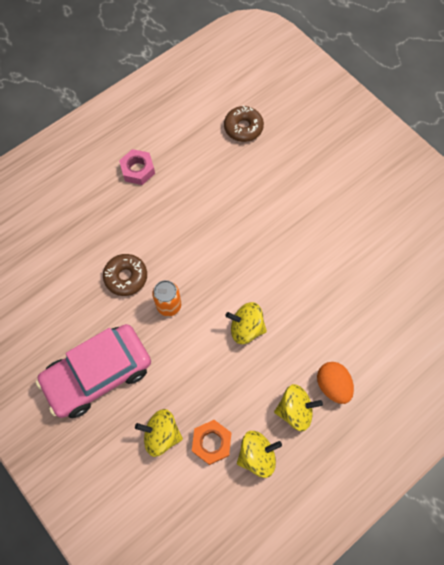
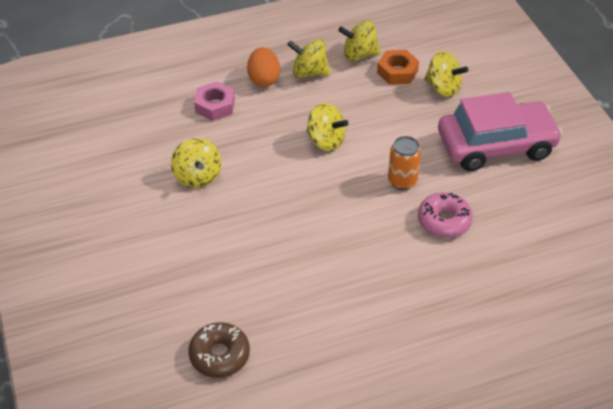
camera: 160 degrees left, 20 degrees down
brown donut [103,254,147,296] -> pink donut [418,192,473,238]
pink nut [119,149,155,185] -> pink nut moved to [194,81,235,121]
none -> yellow spinning top [171,138,221,188]

